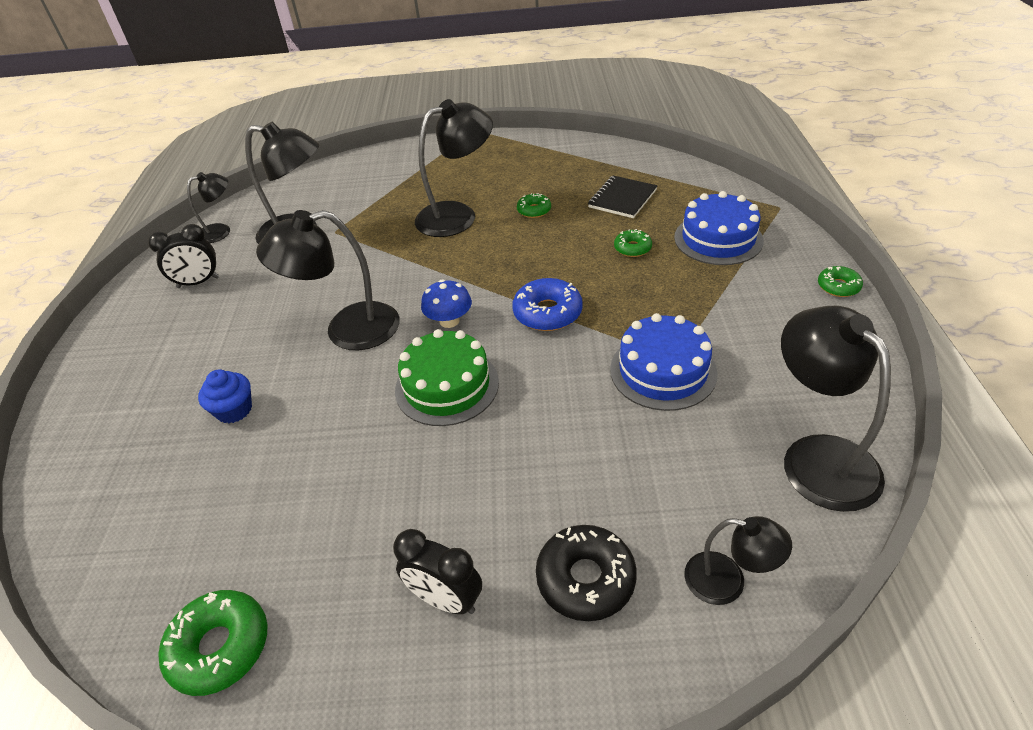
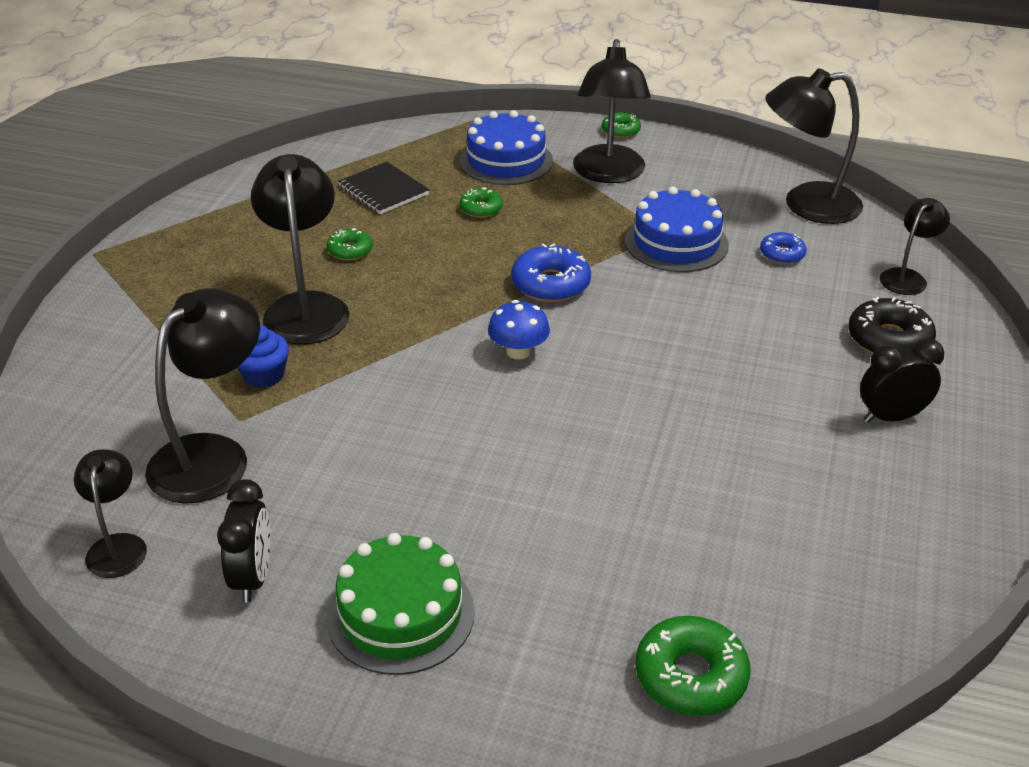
camera: 75 degrees left, 5 degrees down
green donut [159,590,268,696] -> green donut moved to [635,616,751,716]
blue cupcake [198,369,252,423] -> blue cupcake moved to [237,325,289,388]
black lamp [256,210,400,351] -> black lamp moved to [573,39,651,183]
black clock [393,529,482,614] -> black clock turned 150 degrees counterclockwise [860,338,944,423]
green cake [395,329,499,426] -> green cake moved to [327,533,475,675]
none -> blue donut [760,232,807,264]

